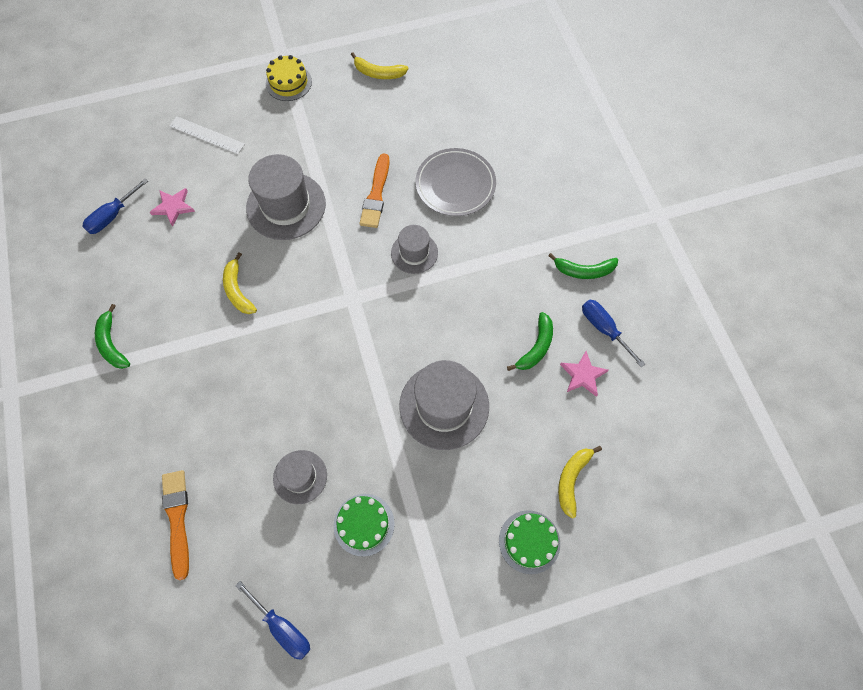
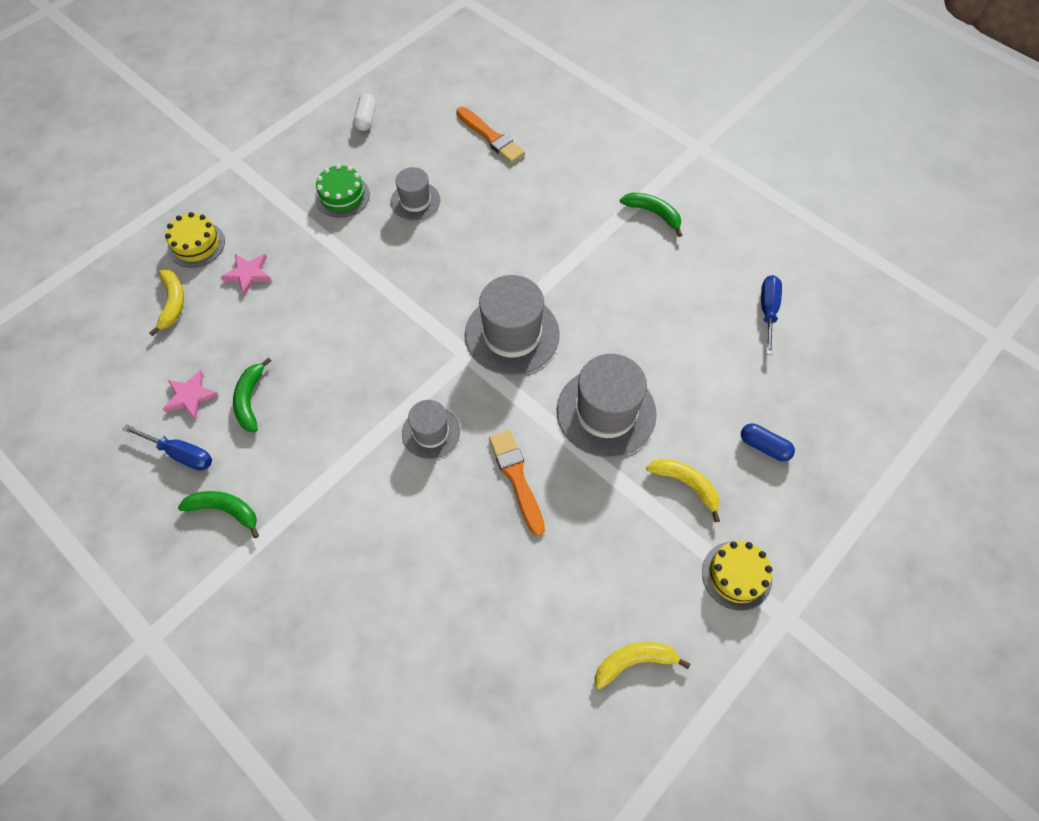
camera: 150 degrees right, 5 degrees down
pink star [150,188,195,227] -> pink star moved to [221,254,272,296]
white ruler [169,116,245,154] -> blue capsule [741,423,795,462]
yellow banana [223,252,257,314] -> yellow banana moved to [646,459,720,522]
blue screwdriver [235,581,310,660] -> white capsule [354,93,376,131]
grey hat [399,360,489,450] -> grey hat moved to [465,275,560,375]
grey plate [416,148,496,216] -> none
green cake [499,510,560,574] -> yellow cake [165,212,225,267]
green banana [548,253,618,279] -> green banana turned 45 degrees clockwise [178,491,259,538]

